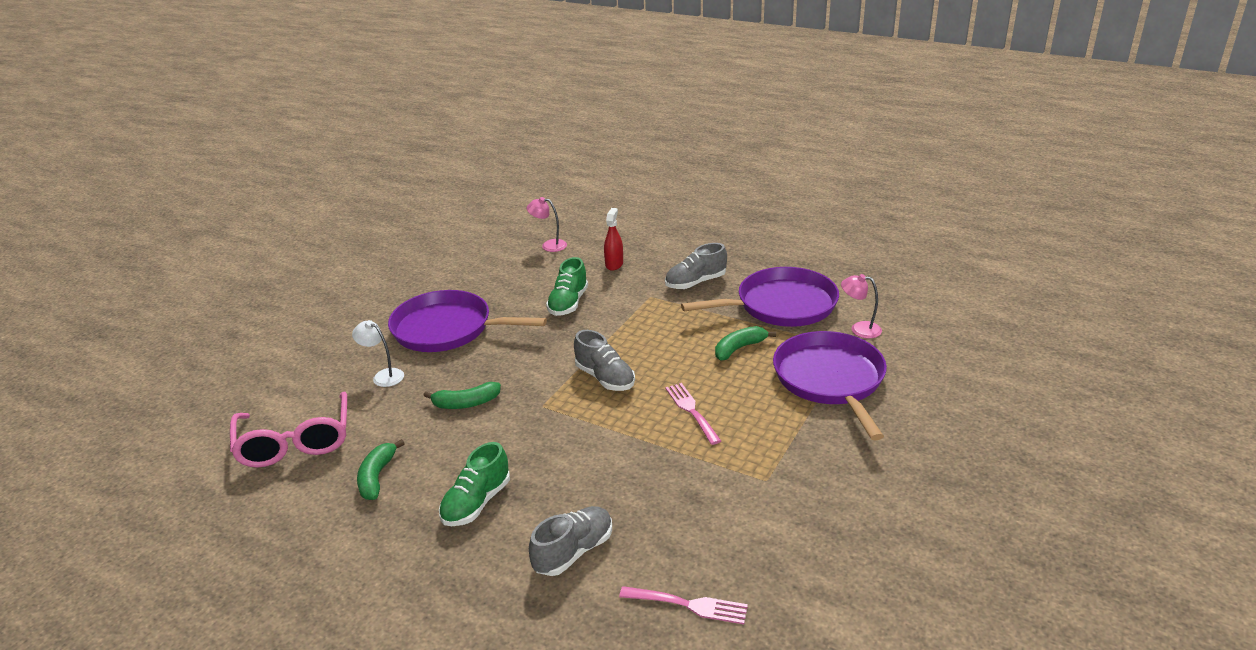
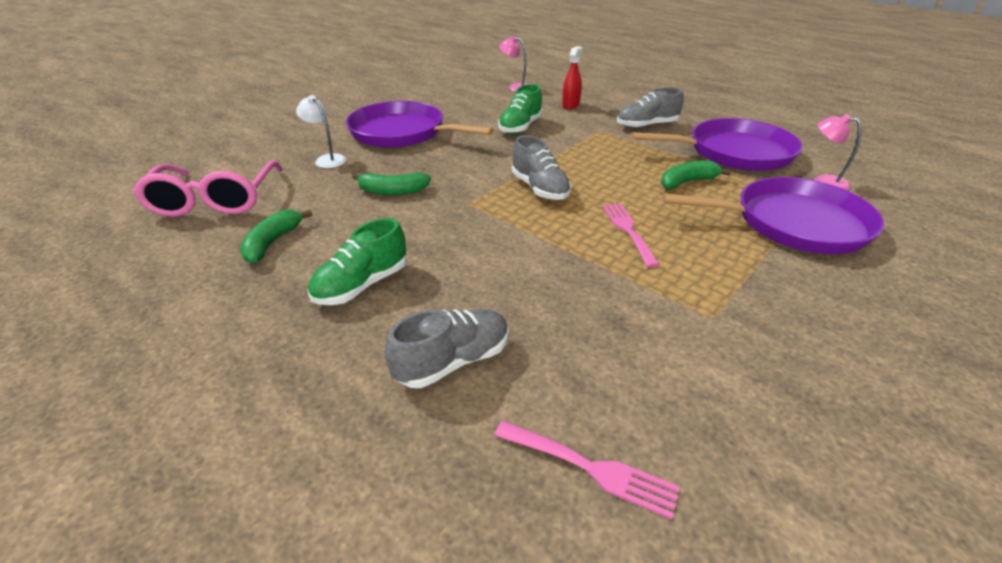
camera: 10 degrees right, 5 degrees up
purple pan [773,331,887,440] -> purple pan turned 90 degrees clockwise [662,177,884,254]

